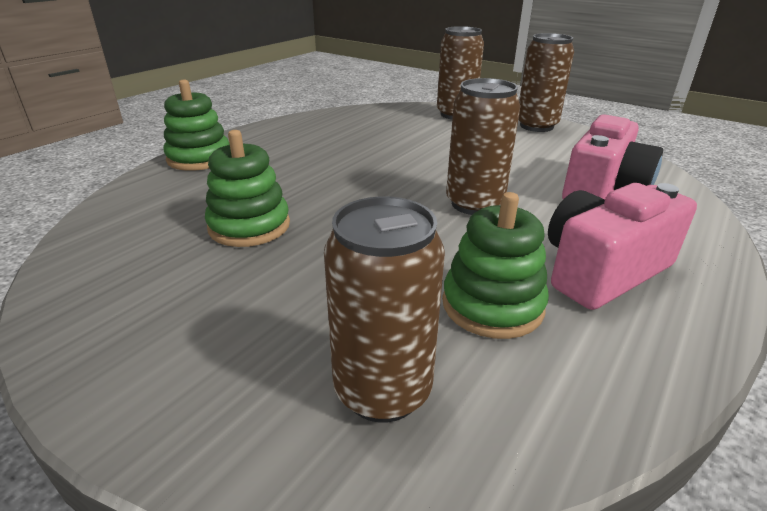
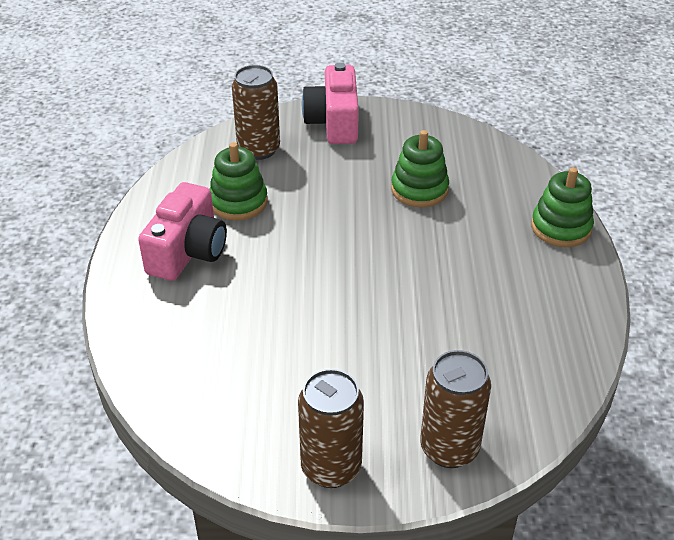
camera: 145 degrees right, 10 degrees up
brown can [446,78,520,215] -> none
pink camera [562,114,663,199] -> pink camera moved to [302,62,359,144]

